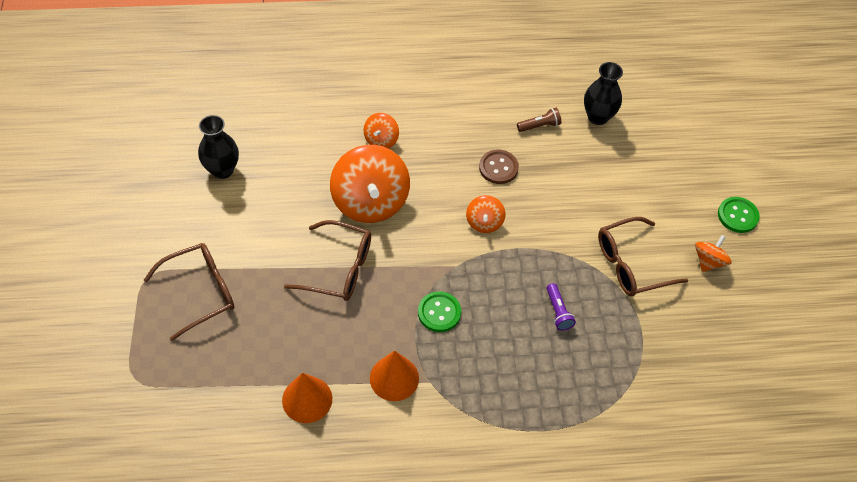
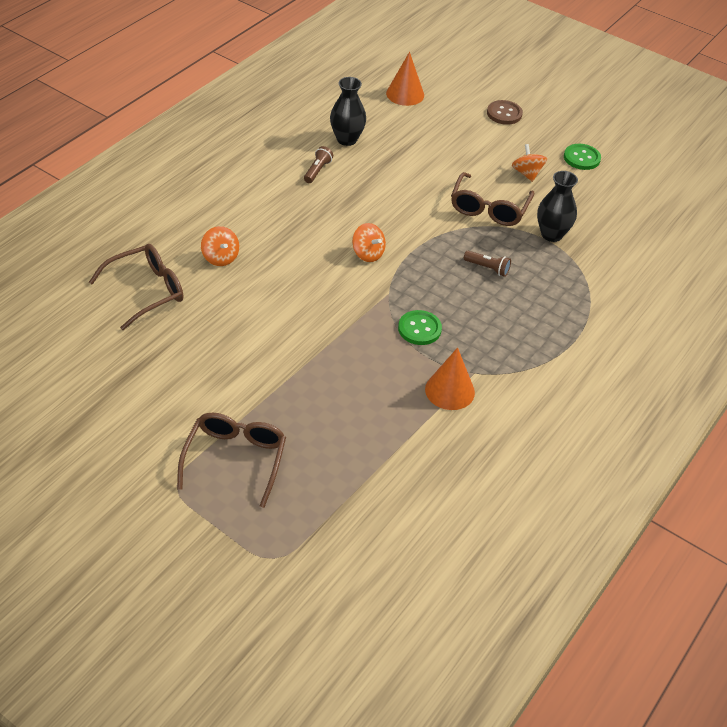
camera: 50 degrees left, 10 degrees down
black vase [198,115,239,179] -> black vase moved to [537,171,578,242]
orange cone [282,373,332,423] -> orange cone moved to [386,52,424,106]
brown glasses [284,220,371,301] -> brown glasses moved to [89,244,183,330]
orange spinning top [330,145,410,223] -> none
brown button [479,150,519,184] -> brown button moved to [487,100,523,125]
purple flashlight [547,283,576,331] -> brown flashlight [464,251,511,277]
green button [718,197,760,233] -> green button moved to [564,144,601,170]

